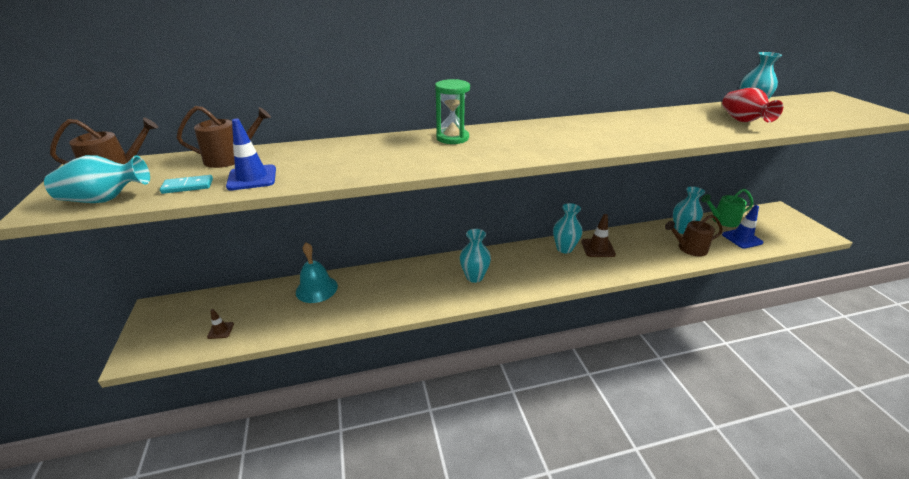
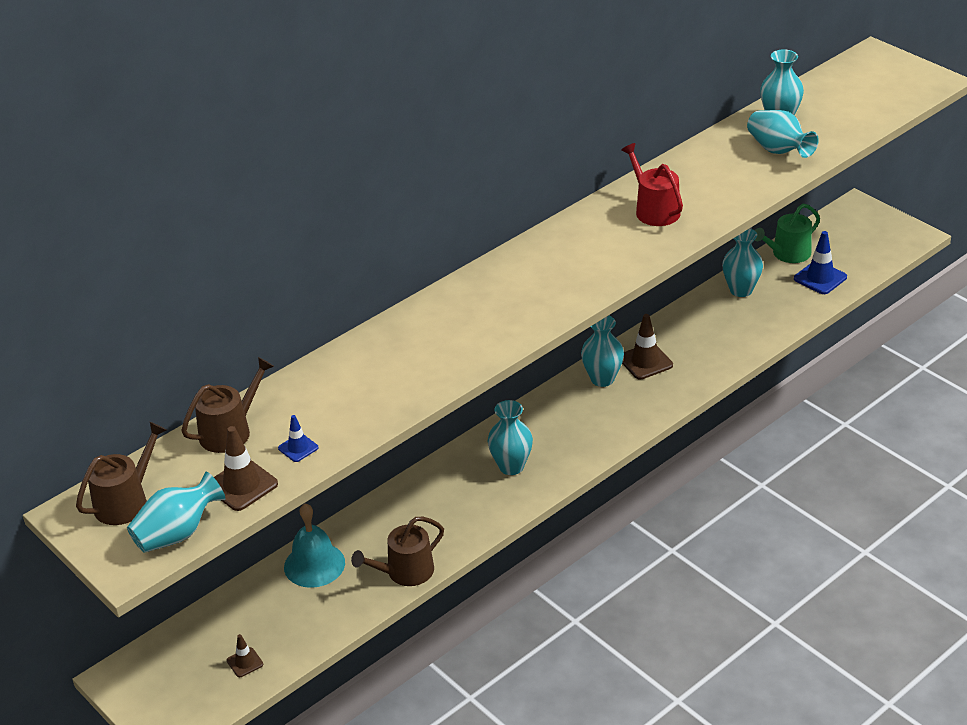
camera: 25 degrees left, 5 degrees up
turquoise domino [160,175,213,194] -> brown traffic cone [214,426,278,511]
blue traffic cone [226,119,276,190] -> blue traffic cone [278,415,318,462], size x0.57
green hourglass [435,79,470,144] -> none
brown watering can [665,215,723,256] -> brown watering can moved to [351,517,444,586]
red vase [722,88,783,122] -> turquoise vase [747,110,819,158]
none -> red watering can [621,143,683,226]

